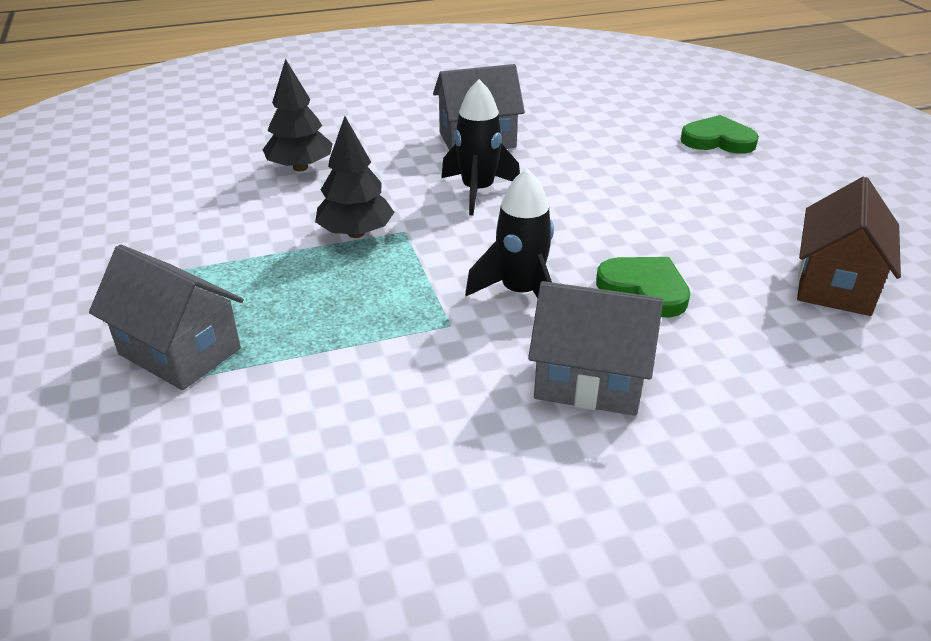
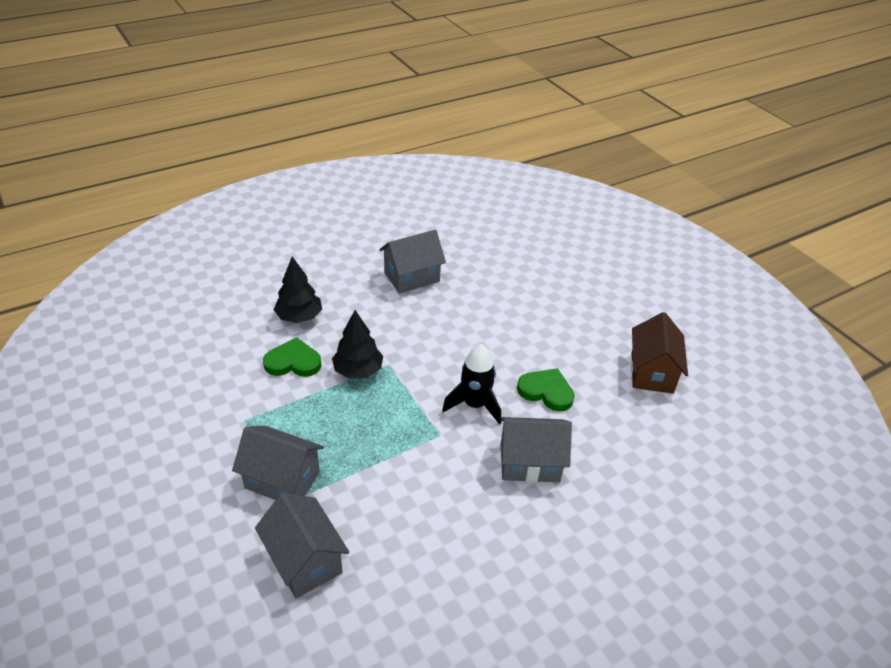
camera: 15 degrees left, 5 degrees up
black rocket [441,79,520,215] -> none
green heart [681,115,759,154] -> green heart moved to [263,337,322,377]
none -> grey house [255,492,349,598]

